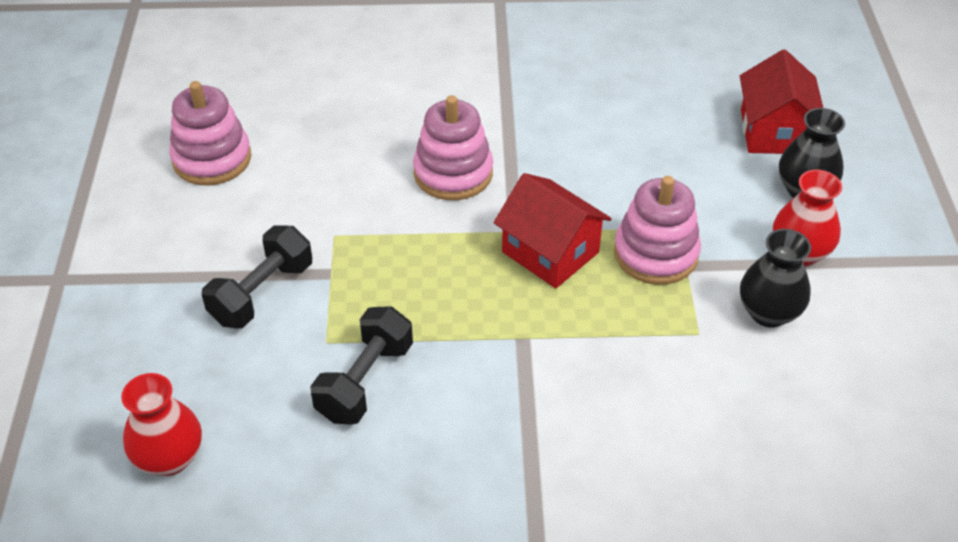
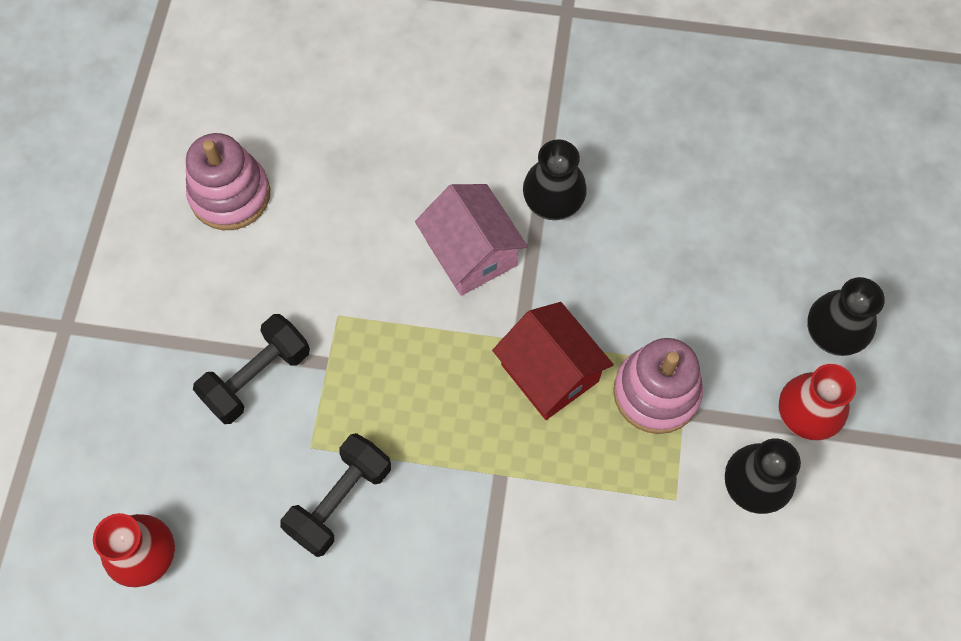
camera: 10 degrees right, 20 degrees up
pink stacking toy [413,95,493,200] -> pink house [415,184,528,296]
red house [740,49,823,154] -> none
none -> black vase [523,139,587,220]

